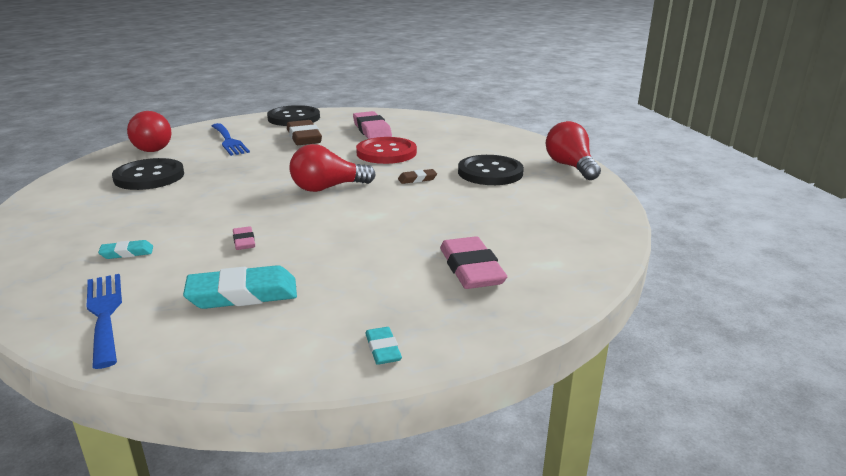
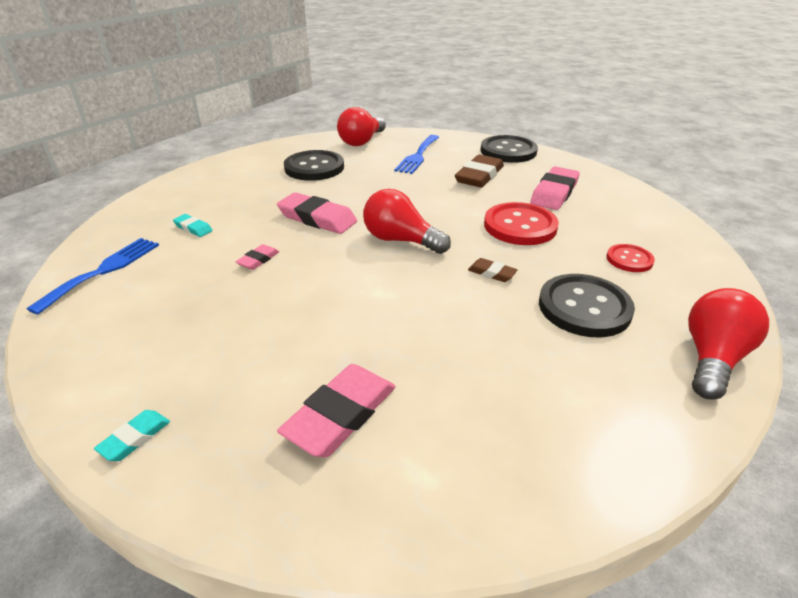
camera: 50 degrees right, 10 degrees up
turquoise eraser [183,265,297,309] -> none
none -> pink eraser [277,192,357,234]
none -> red button [606,244,655,272]

